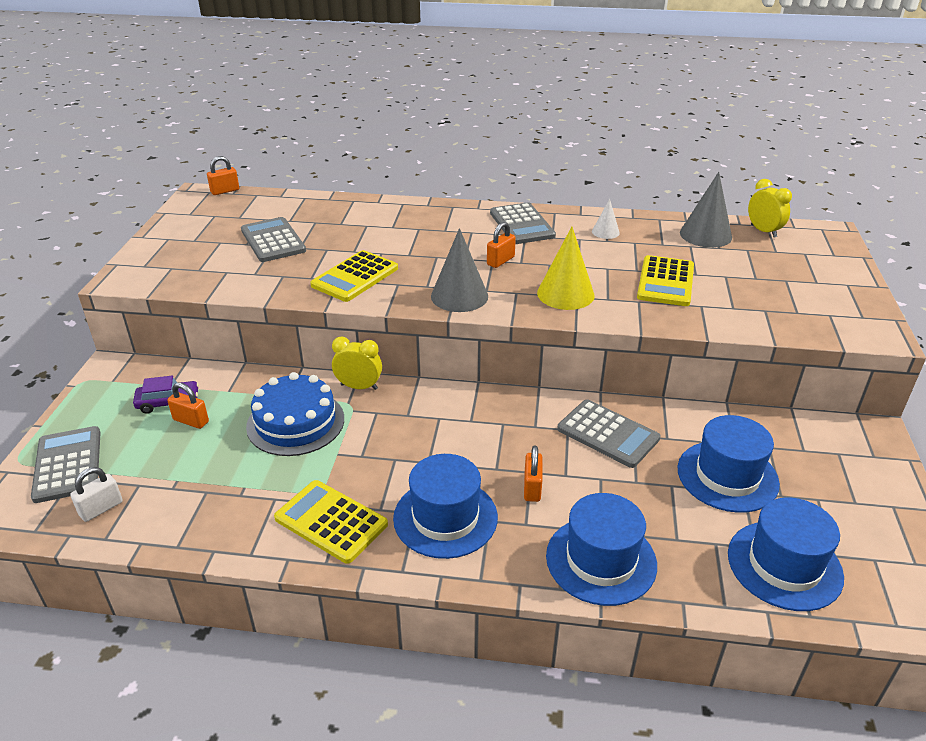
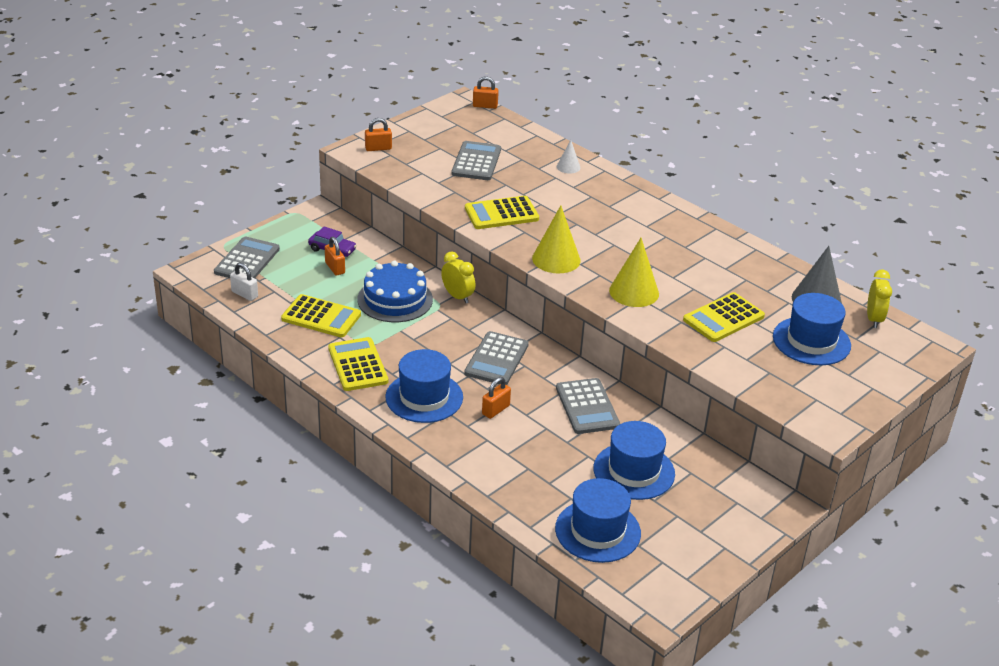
camera: 35 degrees right, 0 degrees up
white padlock [70,467,123,522] -> white padlock turned 45 degrees clockwise [230,263,258,301]
grey cone [431,228,488,312] -> yellow cone [532,205,581,273]
orange padlock [487,222,516,268] -> orange padlock moved to [365,118,392,151]
grey calculator [490,202,556,244] -> grey calculator moved to [464,331,529,385]
blue hat [546,493,657,606] -> blue hat moved to [773,293,851,365]
white cone [592,199,620,239] -> white cone moved to [557,140,580,174]
none -> yellow calculator [281,294,361,337]

